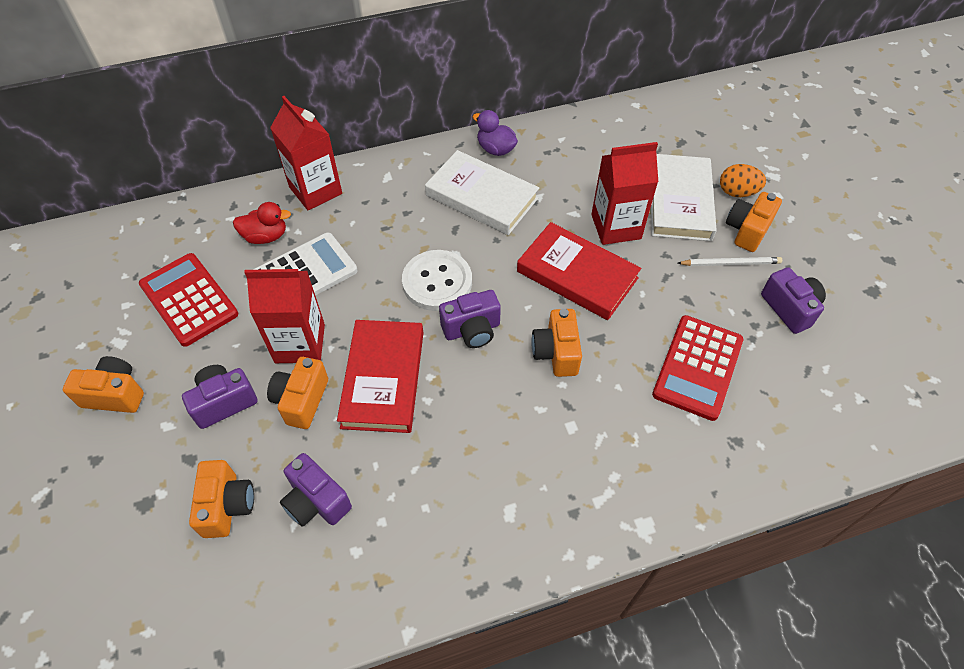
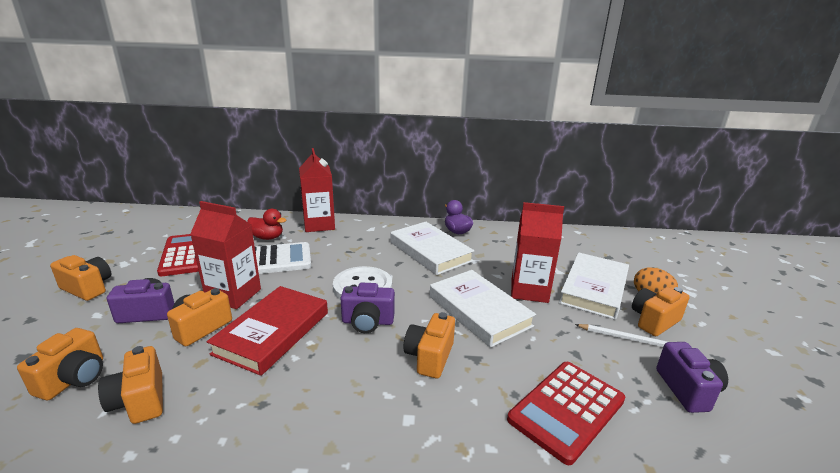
camera: 20 degrees right, 30 degrees down
purple camera [280,453,352,527] -> orange camera [98,346,163,424]
red book [517,222,641,320] -> white book [430,270,536,348]

